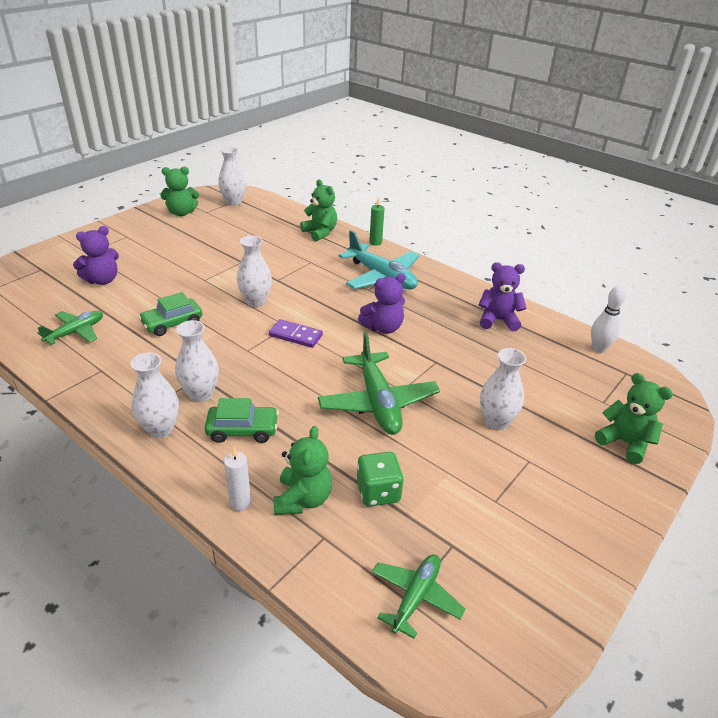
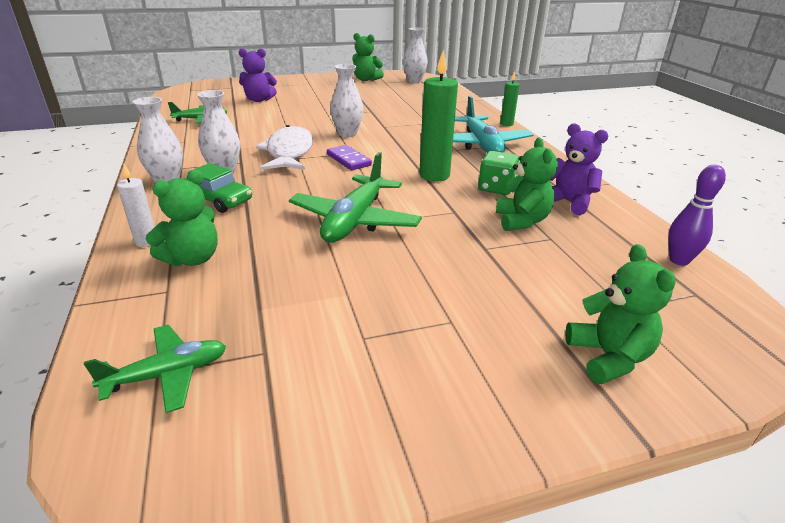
camera: 35 degrees right, 5 degrees down
green car [138,292,202,336] -> none
green teddy bear [300,179,337,241] -> green teddy bear moved to [496,138,558,231]
green dice [357,451,404,507] -> green dice moved to [478,151,519,195]
purple teddy bear [358,273,406,334] -> green candle [419,50,458,181]
white vase [480,348,526,430] -> none
white bowling pin [591,286,626,353] -> purple bowling pin [668,165,726,266]
none -> white fish [256,125,313,170]

